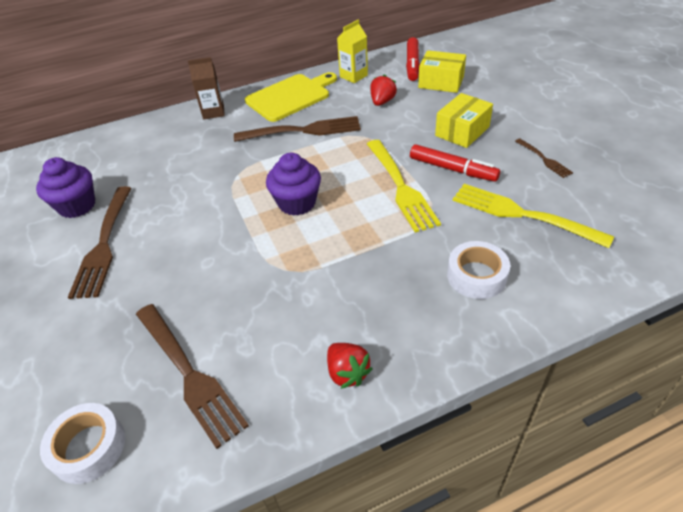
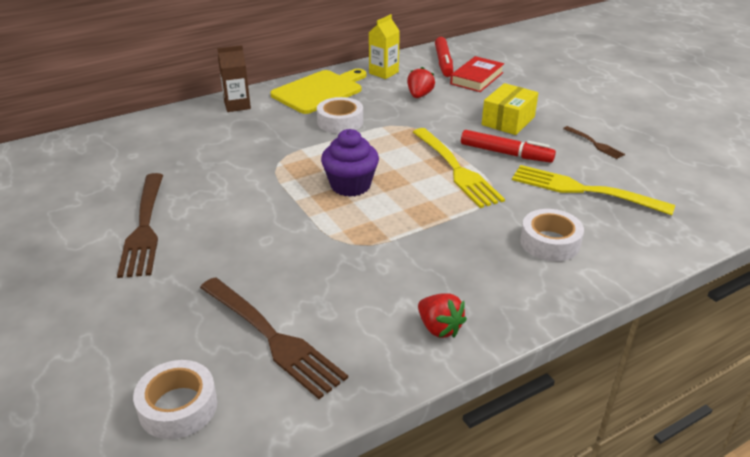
camera: 10 degrees left, 10 degrees down
purple cupcake [36,157,95,218] -> none
brown fork [234,116,361,142] -> white tape [317,97,363,133]
yellow box [418,50,466,93] -> red book [450,56,504,92]

